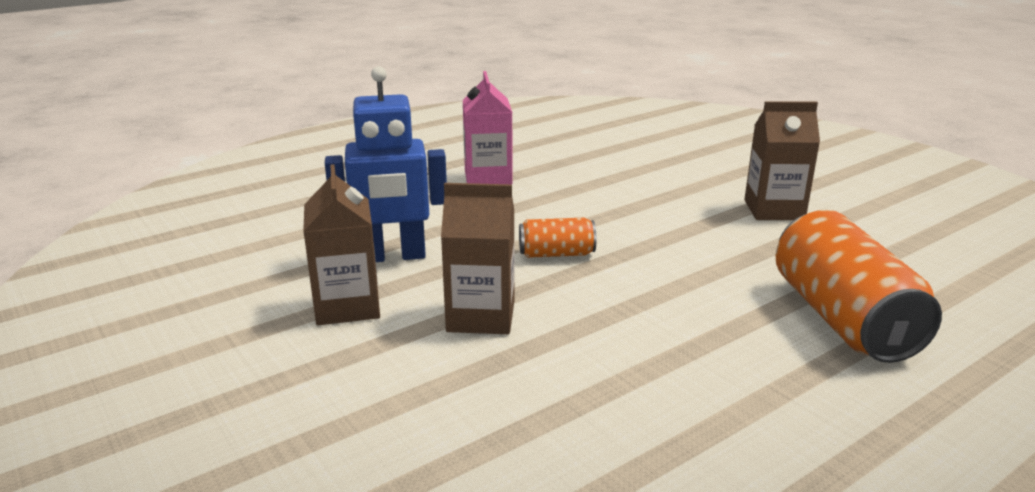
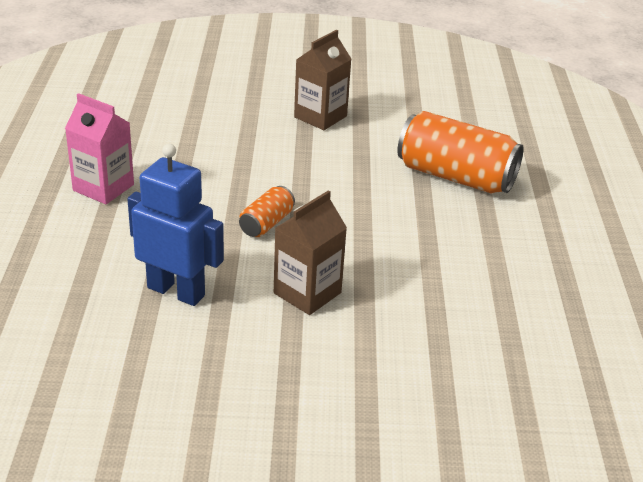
camera: 55 degrees left, 10 degrees up
brown carton [303,164,380,325] -> none
blue robot [325,66,447,262] -> blue robot turned 90 degrees counterclockwise [127,144,224,306]

